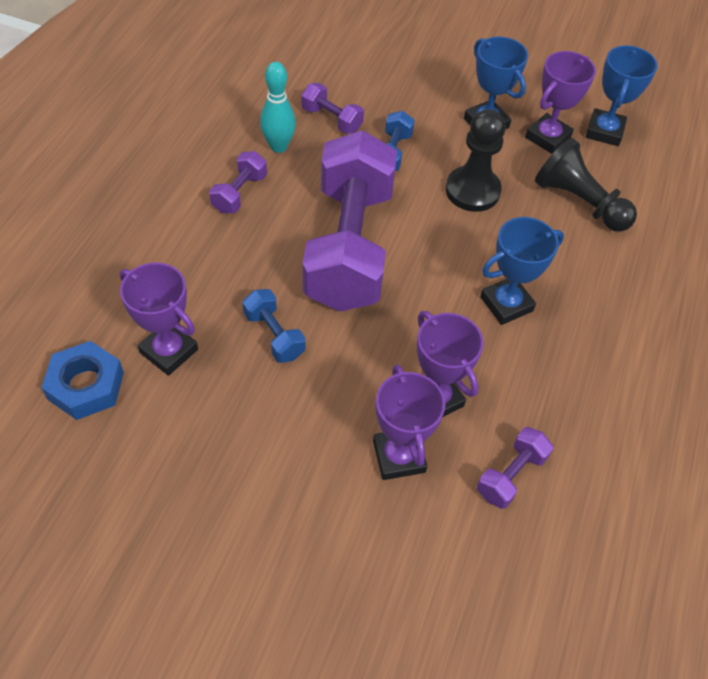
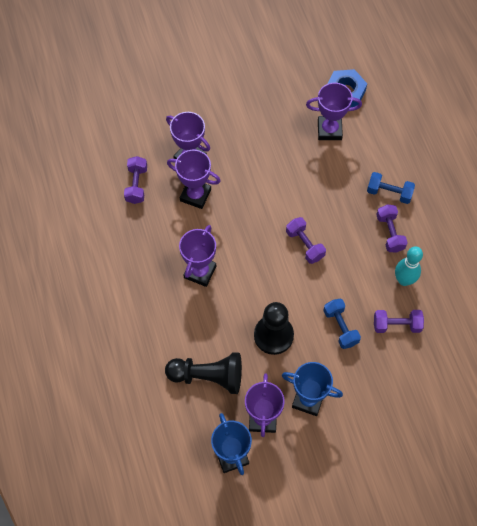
camera: 145 degrees right, 10 degrees up
blue dumbbell [243,289,305,363] -> blue dumbbell moved to [367,172,415,204]
purple dumbbell [302,130,397,311] -> purple dumbbell [286,217,326,264], size x0.40
blue trophy [480,217,564,325] -> purple trophy [179,225,216,287]

